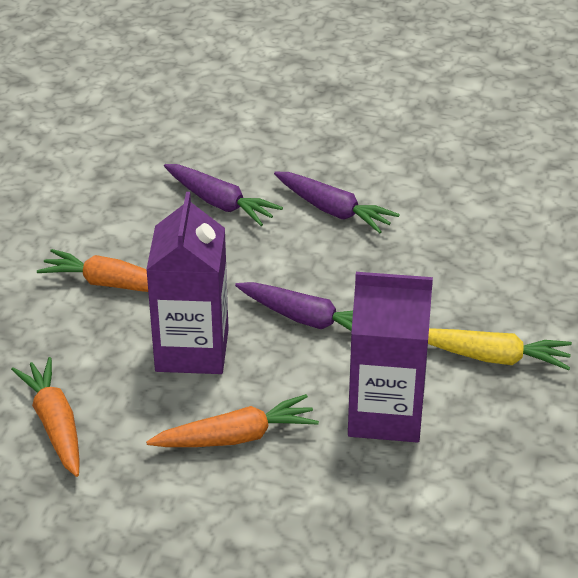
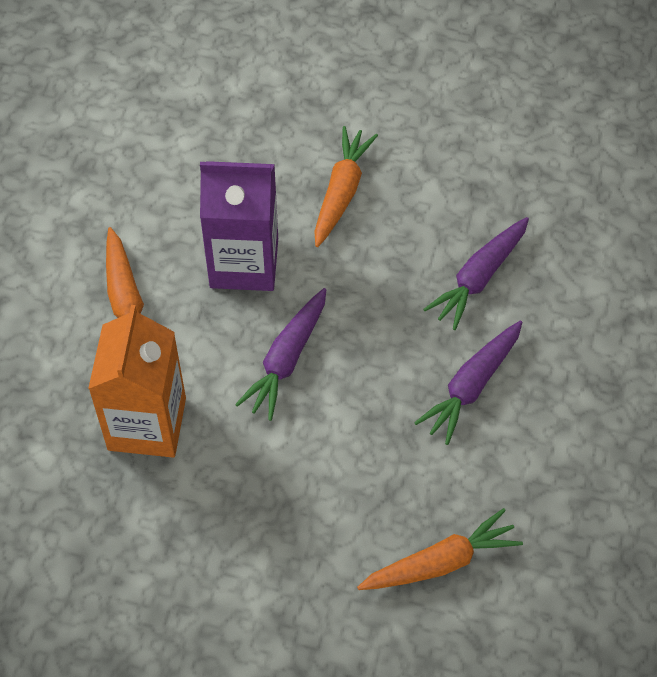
camera: 90 degrees right, 20 degrees up
orange carrot [11,357,80,477] -> orange carrot moved to [357,508,523,590]
purple carton [348,272,433,443] -> orange carton [88,305,186,458]
yellow carrot [428,328,572,370] -> none

